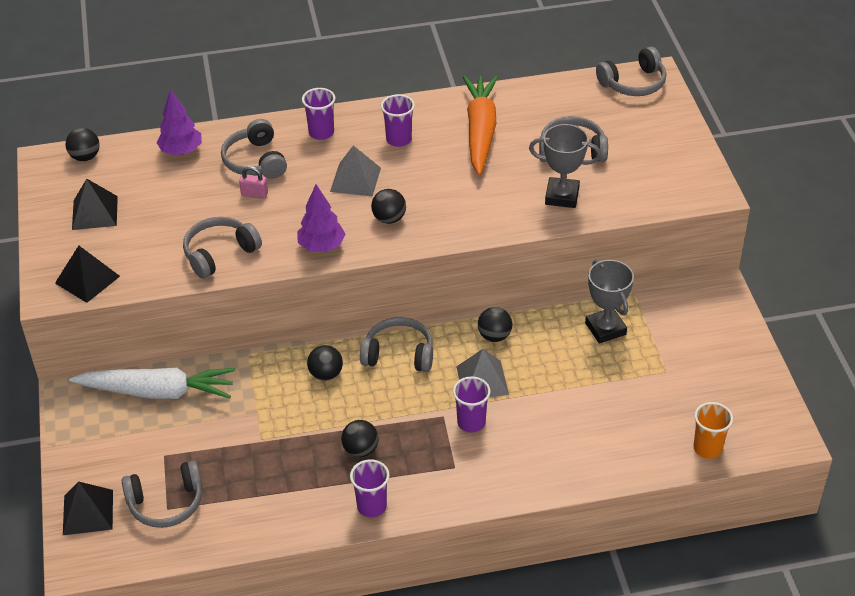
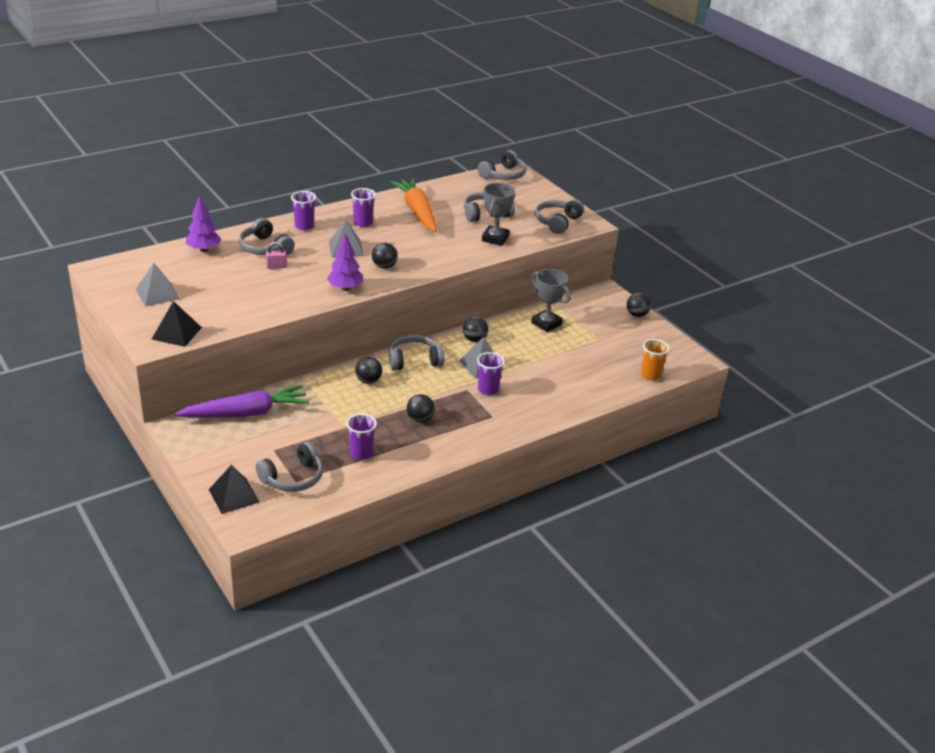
camera: 25 degrees left, 10 degrees down
black ball [65,128,100,161] -> black ball moved to [627,293,651,317]
white carrot [69,368,235,399] -> purple carrot [175,385,309,418]
black pyramid [72,179,118,230] -> grey pyramid [136,263,180,307]
grey headphones [183,217,262,279] -> grey headphones moved to [535,199,584,234]
purple cup [350,459,390,517] -> purple cup moved to [347,414,377,460]
grey trophy [529,124,601,208] -> grey trophy turned 60 degrees counterclockwise [482,183,515,246]

